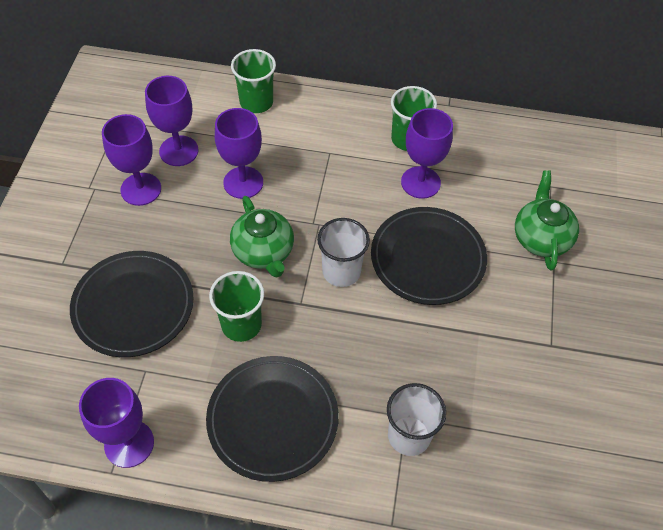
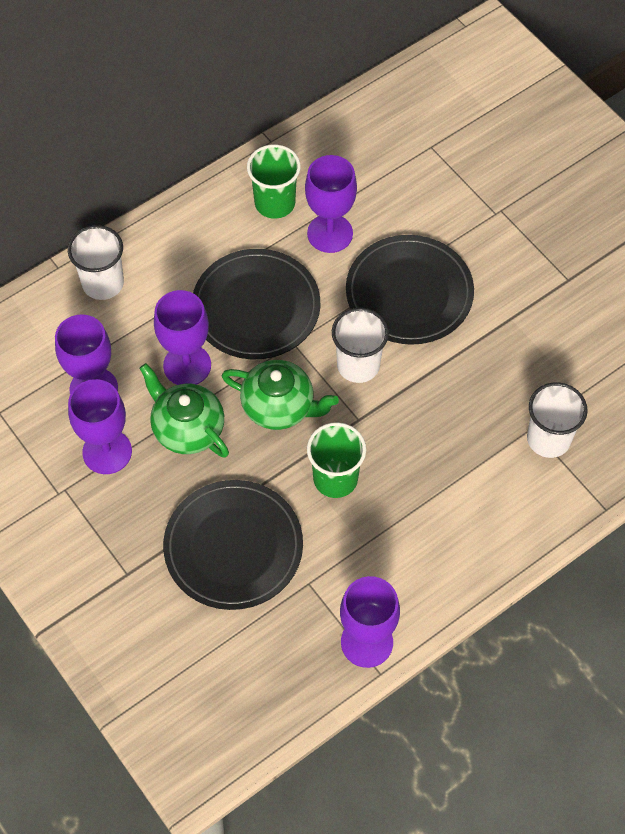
camera: 45 degrees left, 5 degrees up
black plate [206,356,339,482] -> black plate moved to [193,249,320,359]
green cup [231,49,276,113] -> white cup [68,225,124,300]
green teapot [515,170,579,271] -> green teapot moved to [139,363,229,458]

